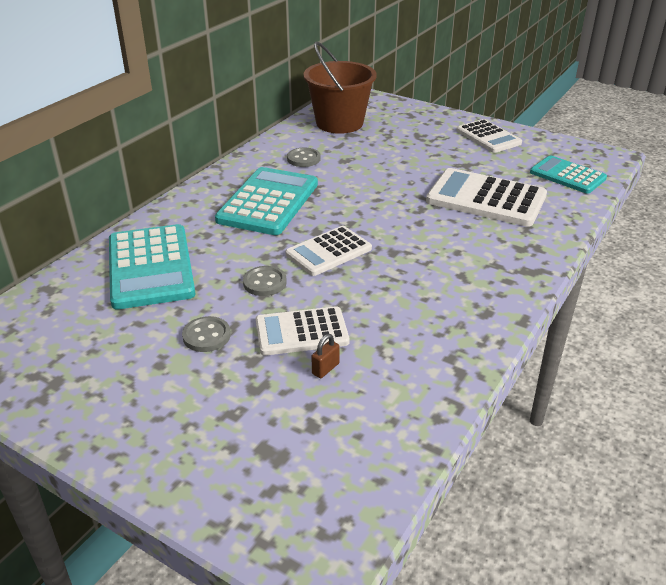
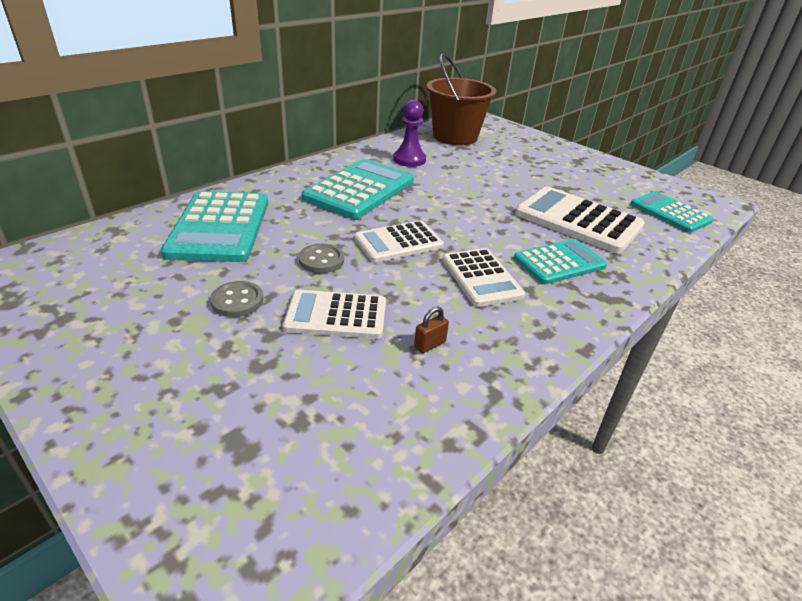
camera: 10 degrees right, 0 degrees up
grey button [287,148,321,167] -> purple pawn [393,100,426,167]
brown padlock [311,334,340,378] -> brown padlock moved to [414,307,449,353]
white calculator [456,119,522,153] -> white calculator moved to [442,248,525,307]
none -> turquoise calculator [514,239,607,285]

